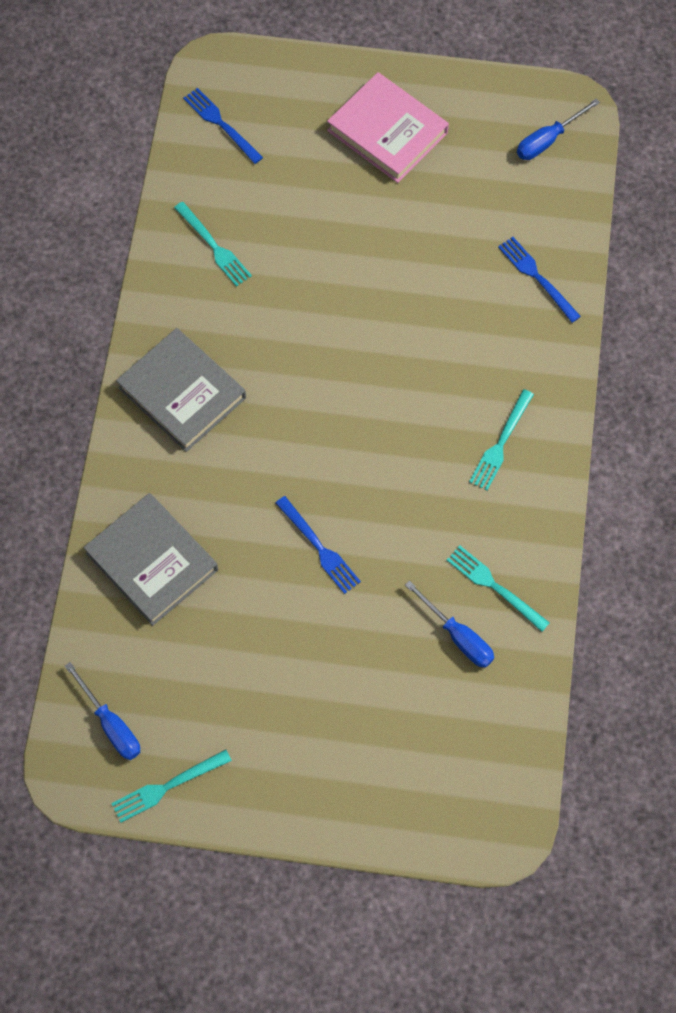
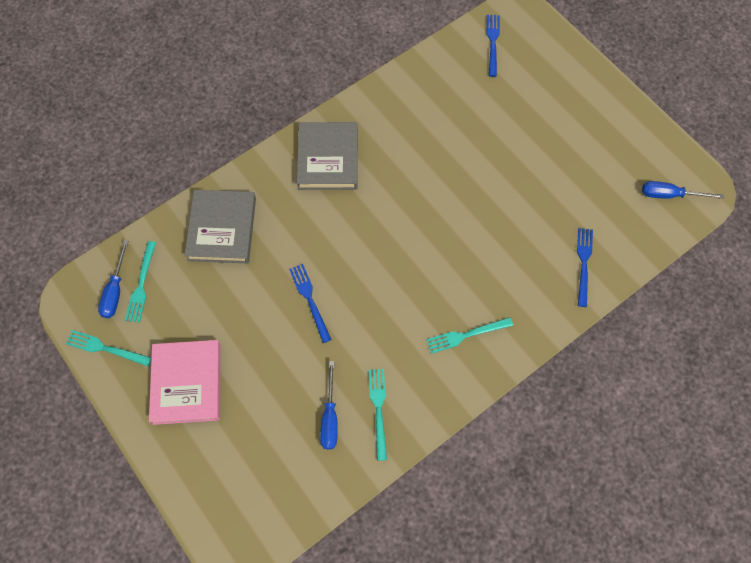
camera: 45 degrees right, 0 degrees up
turquoise fork [174,202,252,287] -> turquoise fork moved to [125,241,156,323]
blue fork [276,496,361,594] -> blue fork turned 150 degrees clockwise [289,264,332,343]
pink book [327,72,449,183] -> pink book moved to [149,340,221,425]

